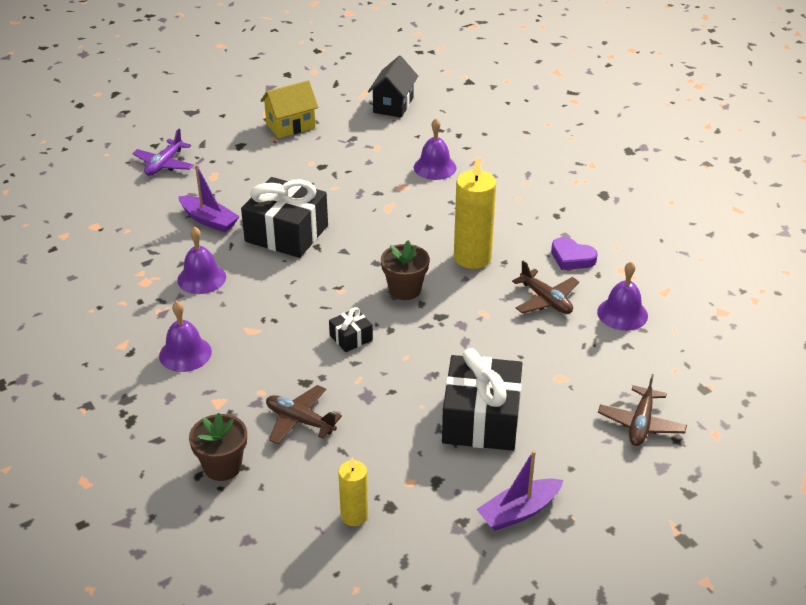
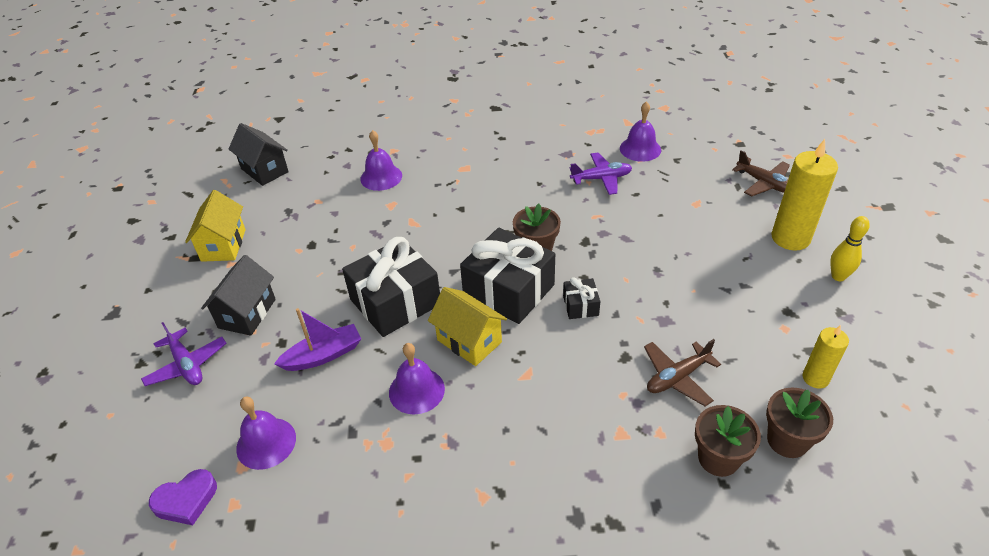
camera: 60 degrees left, 5 degrees up
purple bell [159,301,212,372] -> purple bell moved to [236,397,296,470]
black gift [442,348,522,451] -> black gift moved to [460,228,555,324]
yellow candle [454,157,496,269] -> yellow candle moved to [771,139,838,251]
purple boat [477,450,563,531] -> yellow bowling pin [830,216,870,281]
brown plane [512,260,579,314] -> purple plane [570,153,632,195]
purple heart [551,237,598,270] -> purple heart moved to [149,469,217,525]
none -> black house [201,255,276,336]
none -> yellow house [428,287,507,366]
none -> brown flower pot [766,388,833,458]

